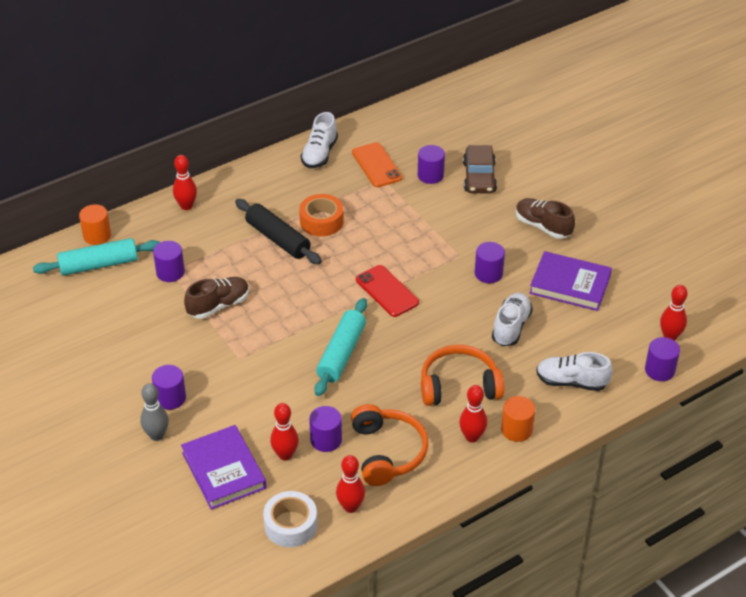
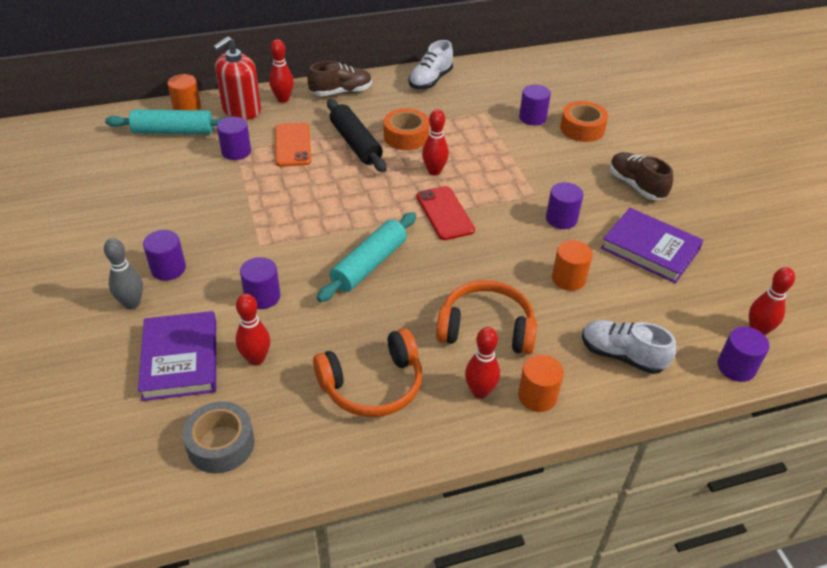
camera: 15 degrees right, 0 degrees up
brown shoe [184,277,249,319] -> brown shoe moved to [307,61,372,96]
white tape [263,491,317,547] -> grey tape [182,401,255,473]
purple cylinder [309,406,342,452] -> purple cylinder moved to [240,257,280,309]
red bowling pin [336,455,365,513] -> red bowling pin moved to [422,109,449,175]
orange headphones [351,404,428,486] -> orange headphones turned 60 degrees clockwise [313,328,422,417]
orange phone [352,142,402,187] -> orange phone moved to [275,122,311,167]
brown car [463,145,497,194] -> orange tape [560,101,608,142]
white shoe [492,293,533,346] -> orange cylinder [552,240,593,291]
none -> red soap dispenser [213,36,261,120]

